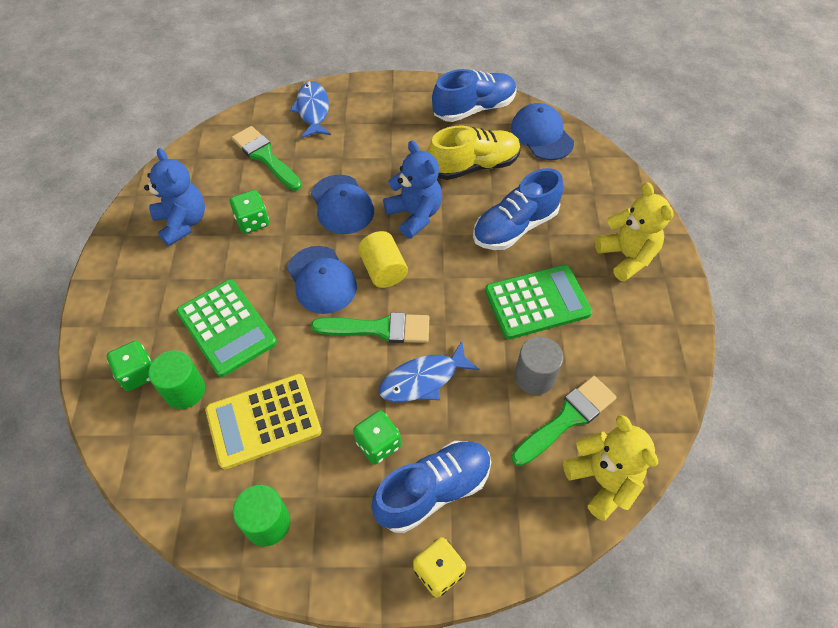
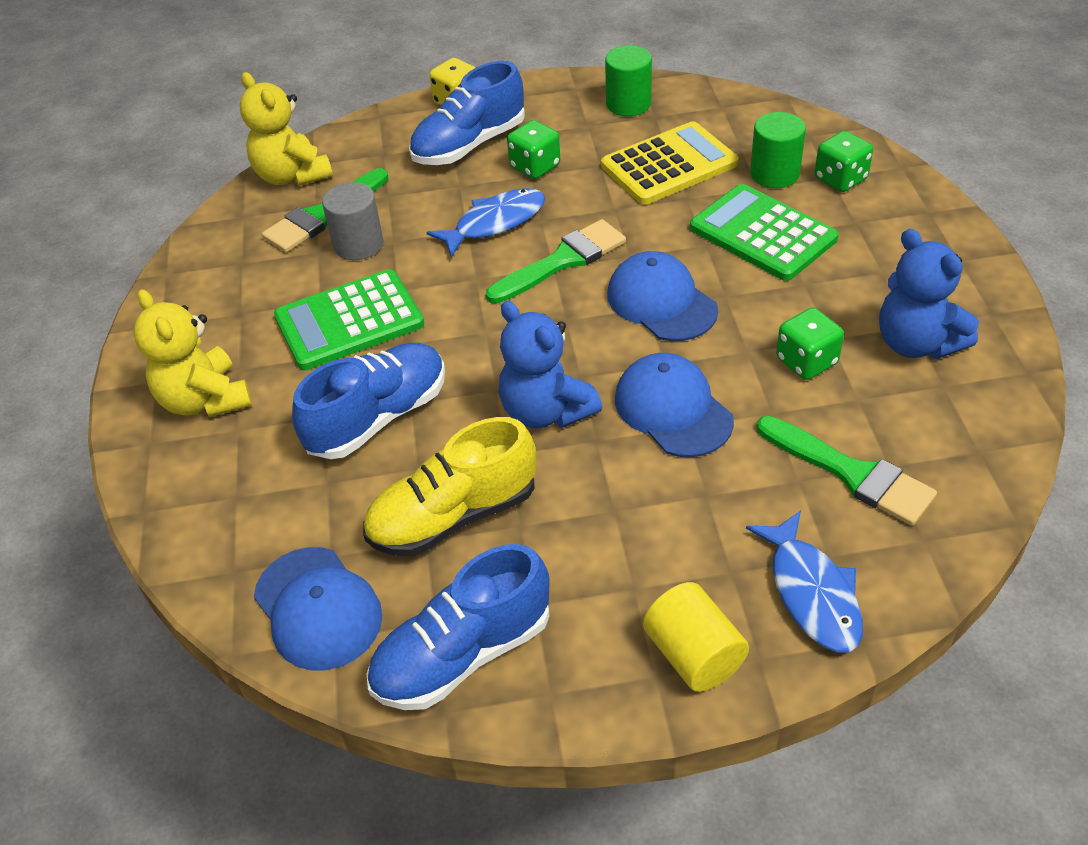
camera: 175 degrees right, 10 degrees down
green brush [311,312,429,343] -> green brush turned 150 degrees clockwise [486,219,626,304]
yellow cylinder [358,231,408,288] -> yellow cylinder moved to [643,582,749,692]

